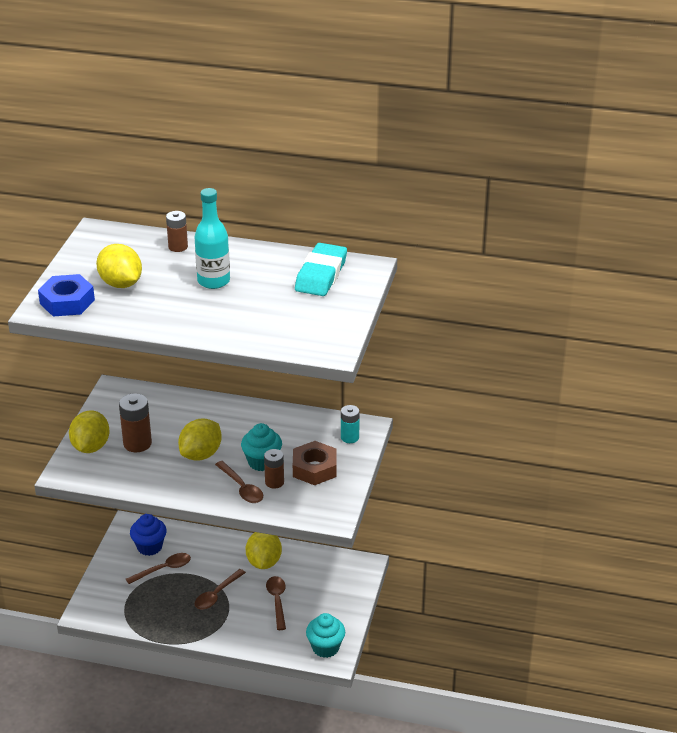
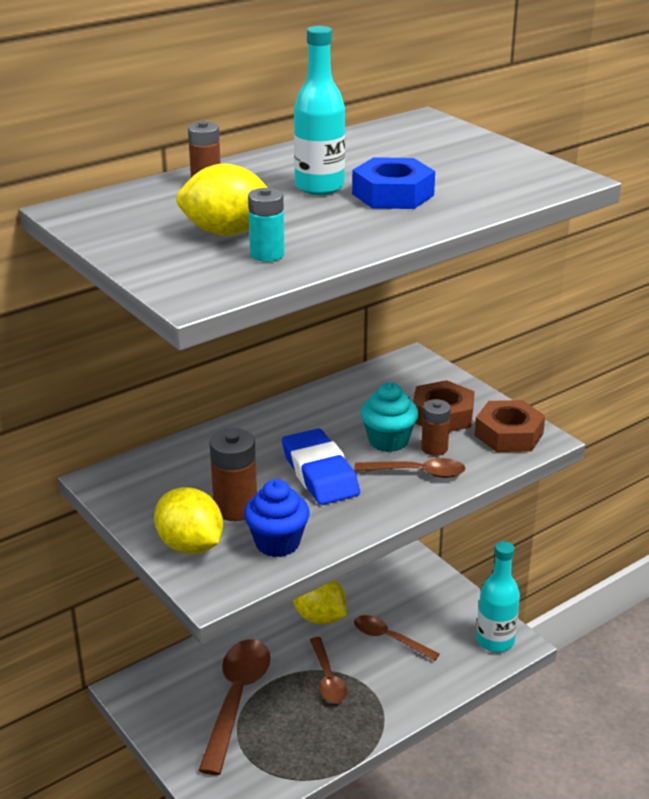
camera: 50 degrees left, 5 degrees down
blue nut [38,274,95,317] -> blue nut moved to [352,157,435,209]
brown spoon [126,553,191,584] -> brown spoon [198,639,270,775], size x1.72
blue cupcake [130,514,167,556] -> blue cupcake moved to [244,479,310,557]
yellow lemon [178,419,222,461] -> blue eraser [282,429,360,505]
turquoise eraser [295,243,347,296] -> none
turquoise cupcake [306,613,345,658] -> turquoise bottle [476,541,520,652]
turquoise battery [341,405,360,443] -> turquoise battery moved to [248,188,285,262]
none -> brown nut [474,400,545,452]

